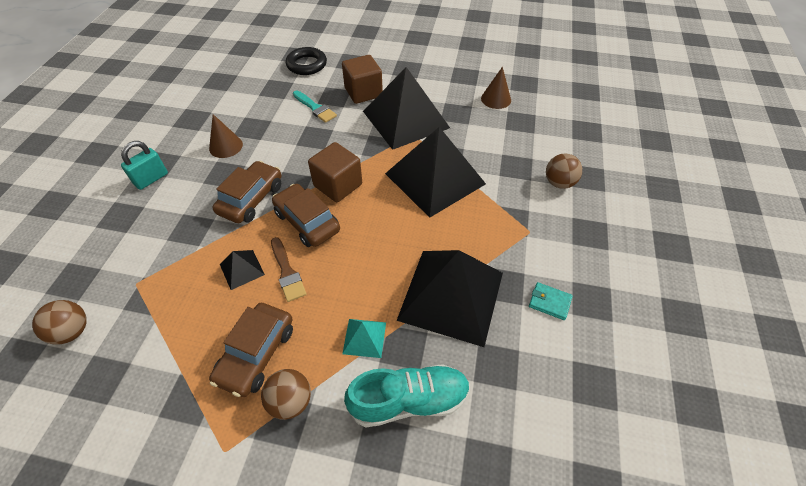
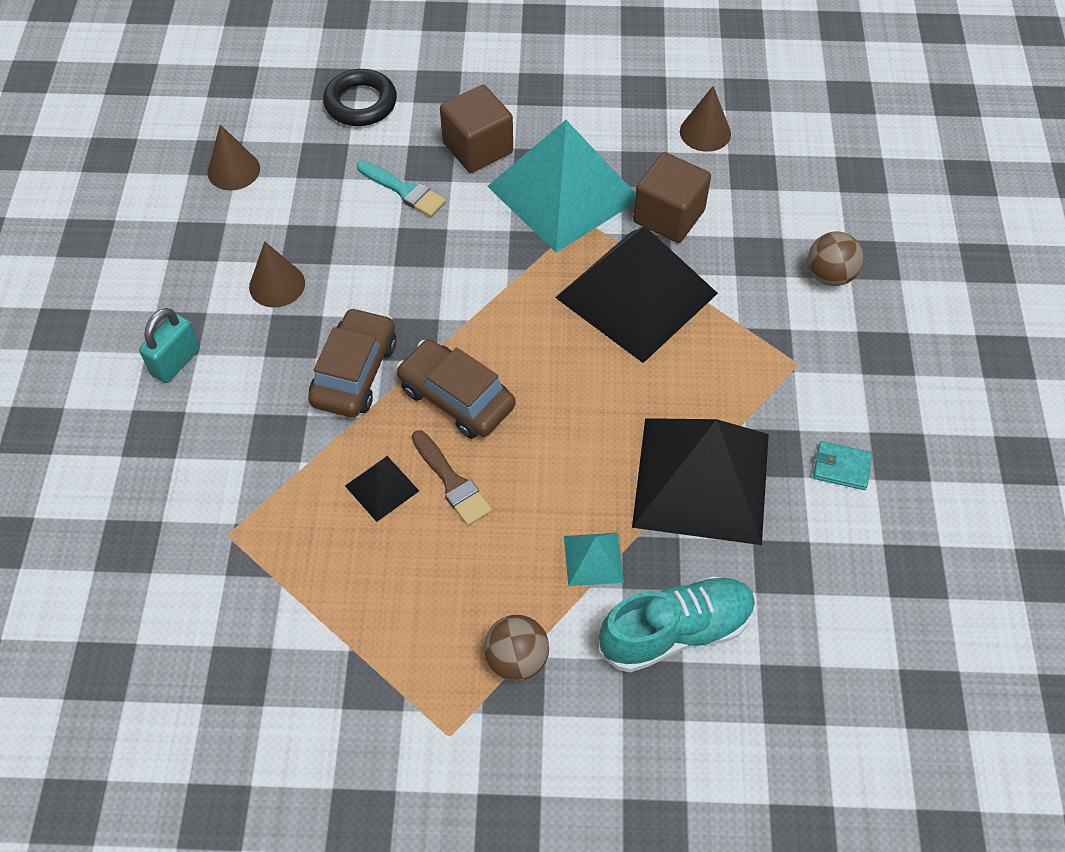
camera: 10 degrees left, 5 degrees up
brown ball [32,300,87,345] -> none
brown car [209,303,293,397] -> none
brown cube [308,142,362,202] -> brown cube moved to [633,152,711,243]
black pyramid [363,67,450,150] -> turquoise pyramid [487,120,636,253]
none -> brown cone [207,124,260,190]

